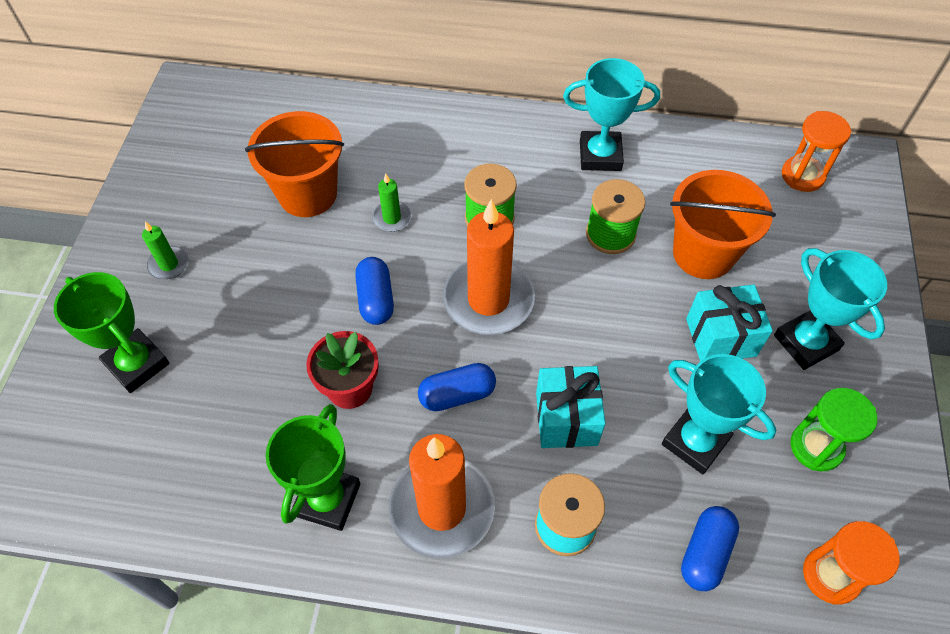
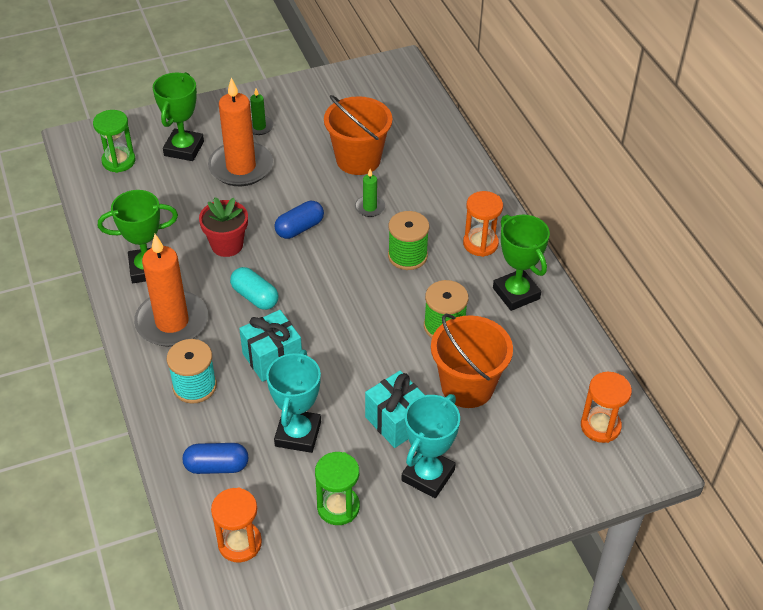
camera: 60 degrees right, 10 degrees down
blue capsule [418,363,496,411] -> turquoise capsule [230,267,278,310]
orange candle [443,199,535,335] -> orange candle moved to [208,78,273,186]
turquoise trophy [563,58,660,171] -> green trophy [493,215,550,311]
none -> green hourglass [93,110,135,173]
none -> orange hourglass [463,191,503,257]

